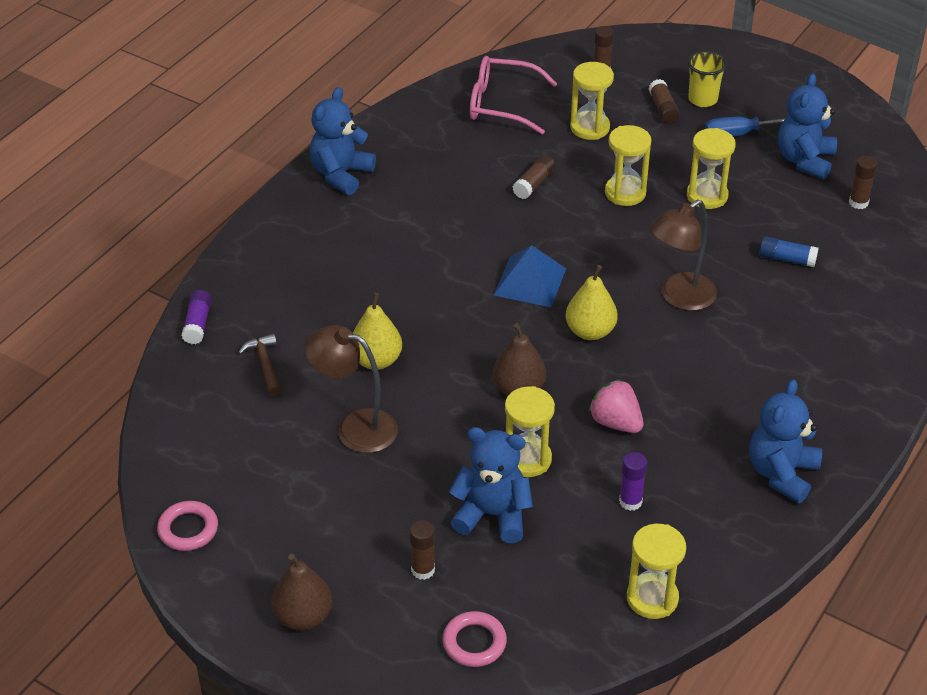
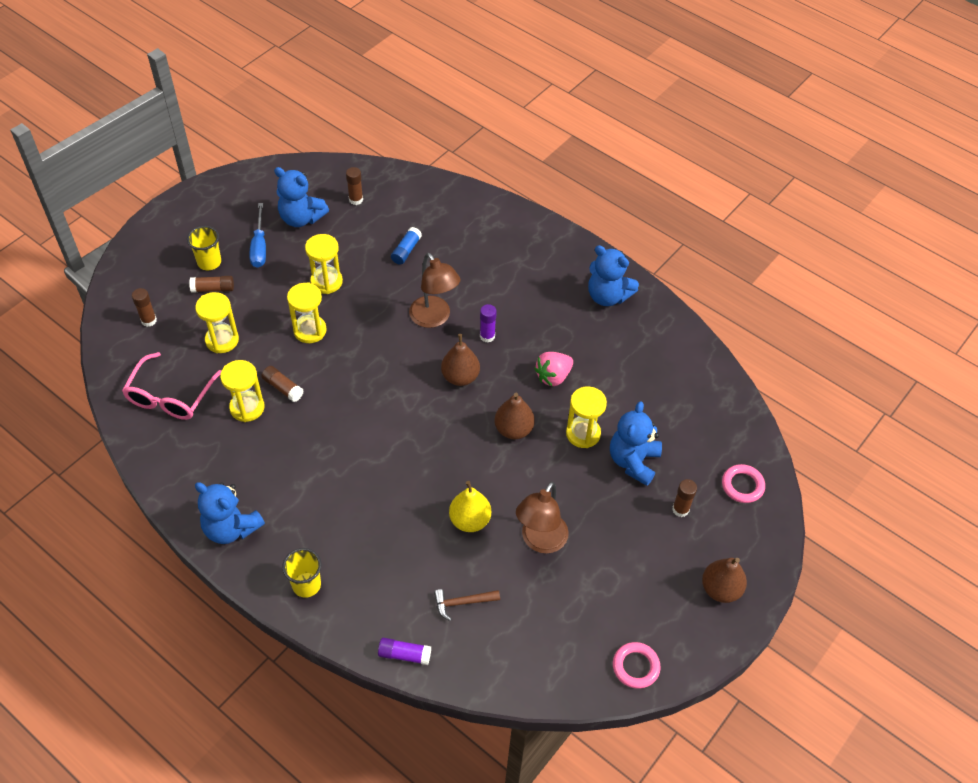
camera: 85 degrees left, 10 degrees up
blue pyramid [494,245,566,307] -> none
yellow pear [566,265,618,340] -> brown pear [441,334,480,386]
purple glue stick [619,452,647,511] -> purple glue stick moved to [480,304,497,343]
yellow hourglass [627,524,686,619] -> yellow hourglass moved to [220,360,264,422]
none -> yellow cup [282,548,321,598]

